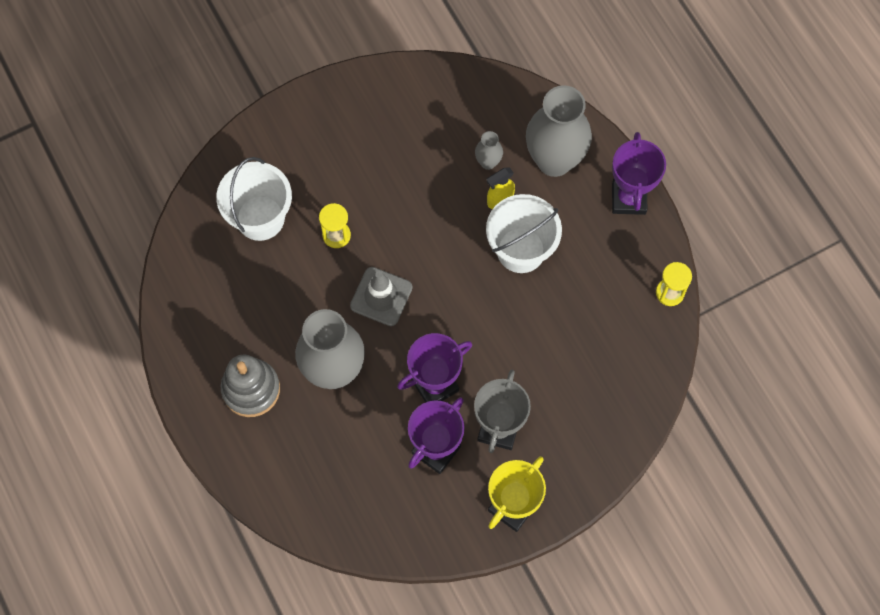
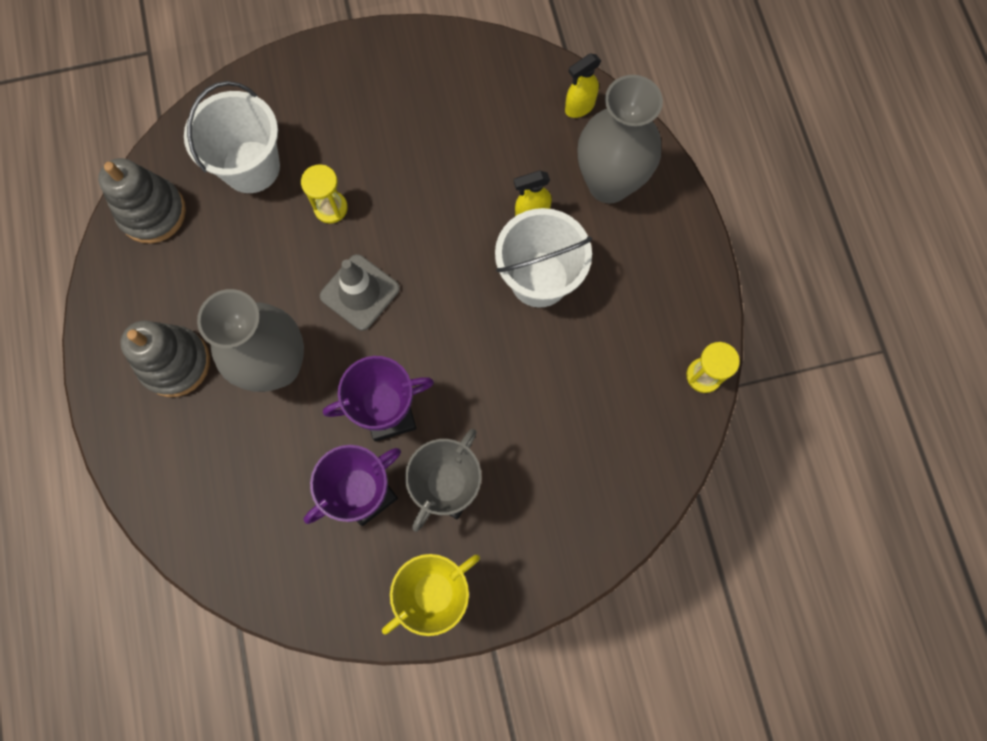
camera: 15 degrees right, 5 degrees up
grey vase [475,131,503,170] -> none
purple trophy [612,132,666,215] -> none
none -> grey stacking toy [98,158,186,243]
none -> yellow spray bottle [565,53,601,118]

